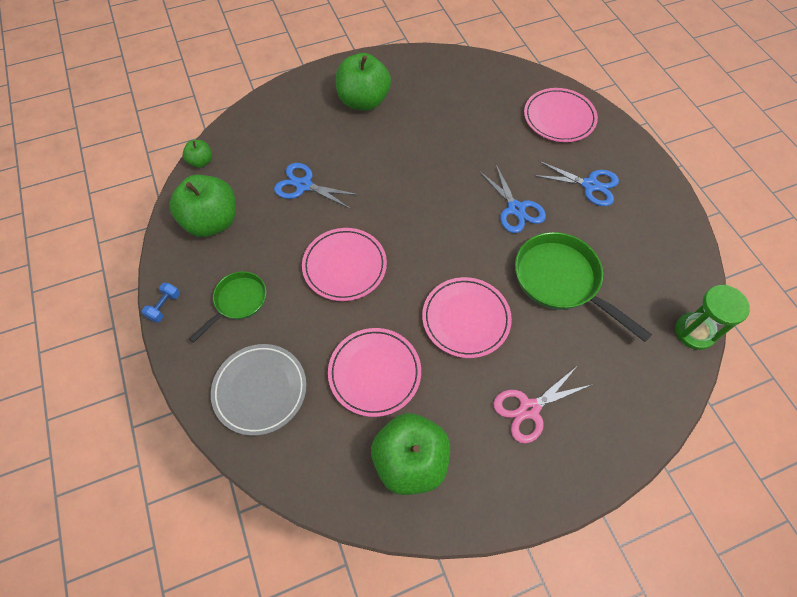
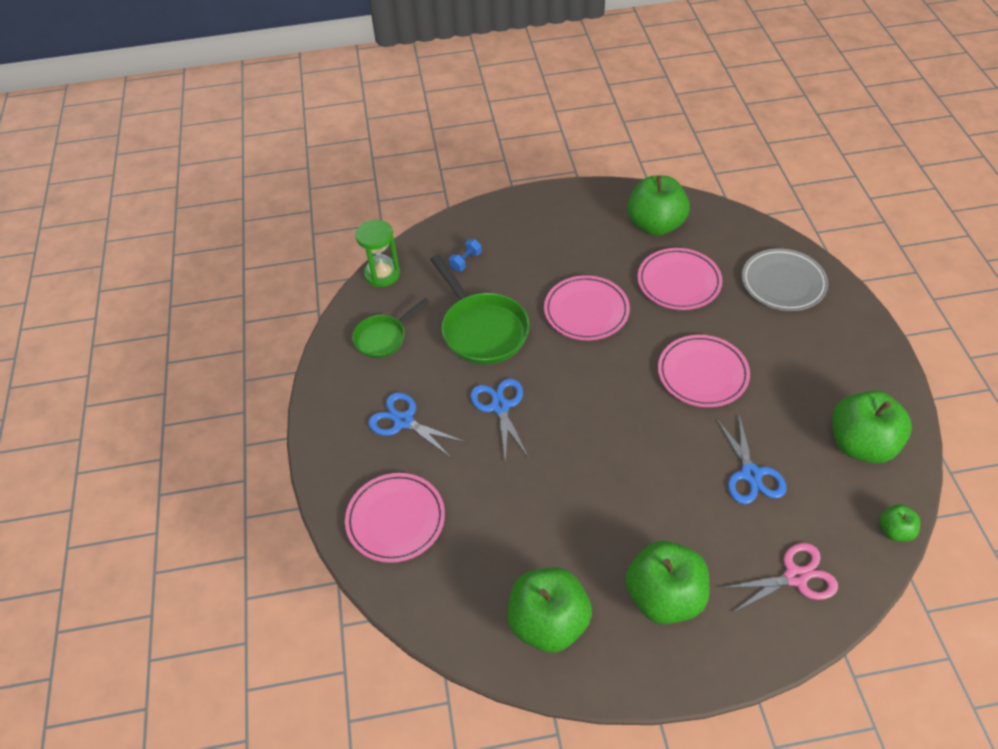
camera: 165 degrees left, 10 degrees down
blue dumbbell [141,283,180,323] -> blue dumbbell moved to [449,239,482,271]
green pan [189,271,266,343] -> green pan moved to [352,298,430,358]
blue scissors [274,163,359,209] -> blue scissors turned 45 degrees clockwise [716,414,787,504]
pink scissors [493,367,593,443] -> pink scissors moved to [721,543,838,613]
none -> green apple [507,567,592,653]

